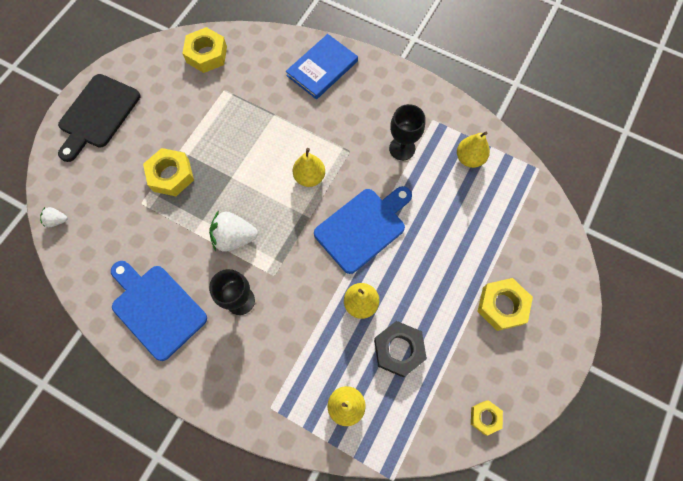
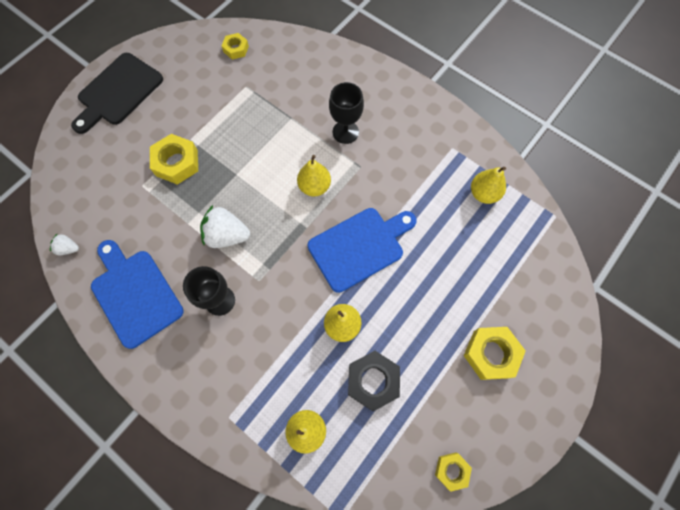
camera: 10 degrees right, 0 degrees up
white strawberry [40,207,67,227] -> white strawberry moved to [50,234,79,255]
yellow nut [182,27,227,73] -> yellow nut [222,33,249,60], size x0.59
blue book [286,34,358,99] -> none
black goblet [389,104,425,160] -> black goblet moved to [329,82,364,144]

